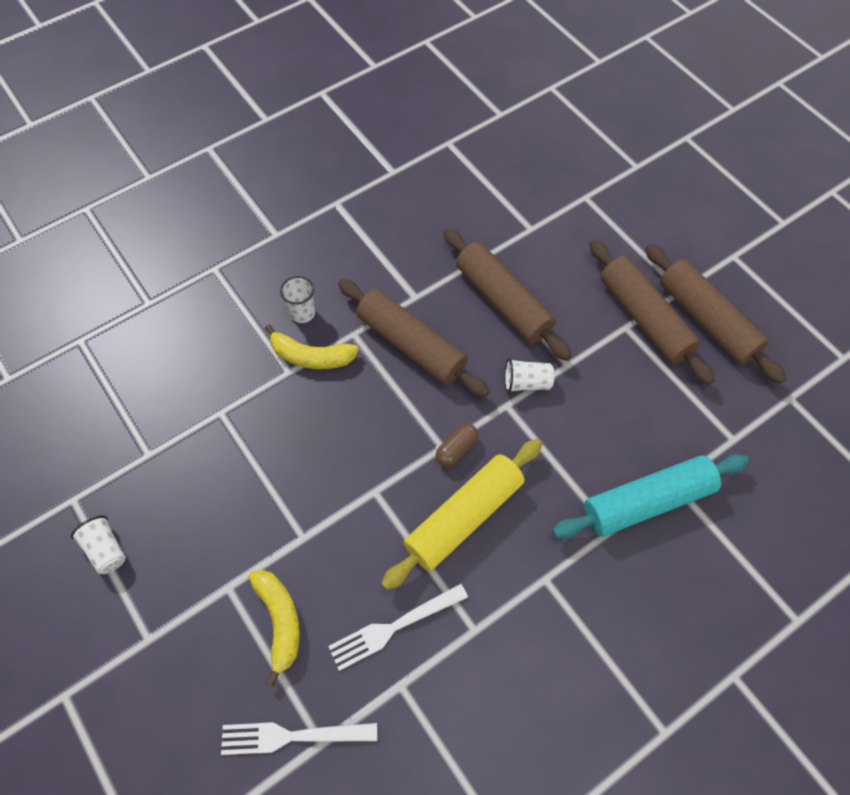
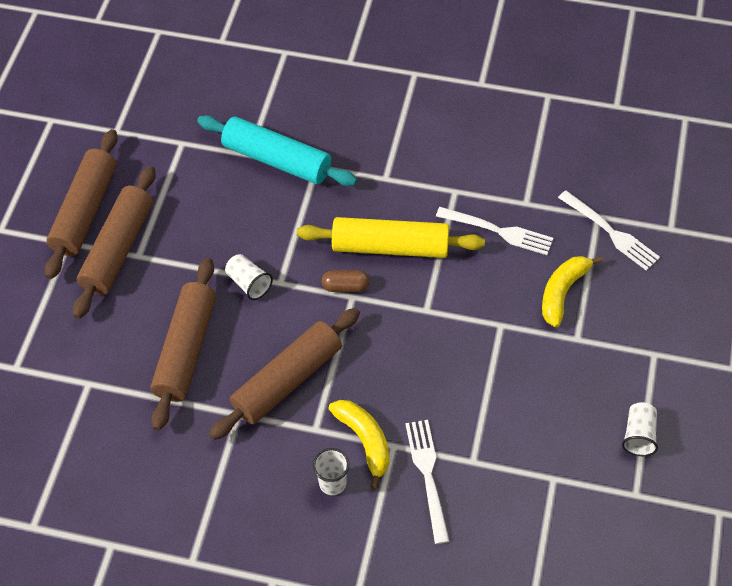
camera: 130 degrees left, 5 degrees down
brown rolling pin [338,279,490,397] -> brown rolling pin turned 45 degrees clockwise [209,308,360,440]
none -> white fork [405,420,450,544]

